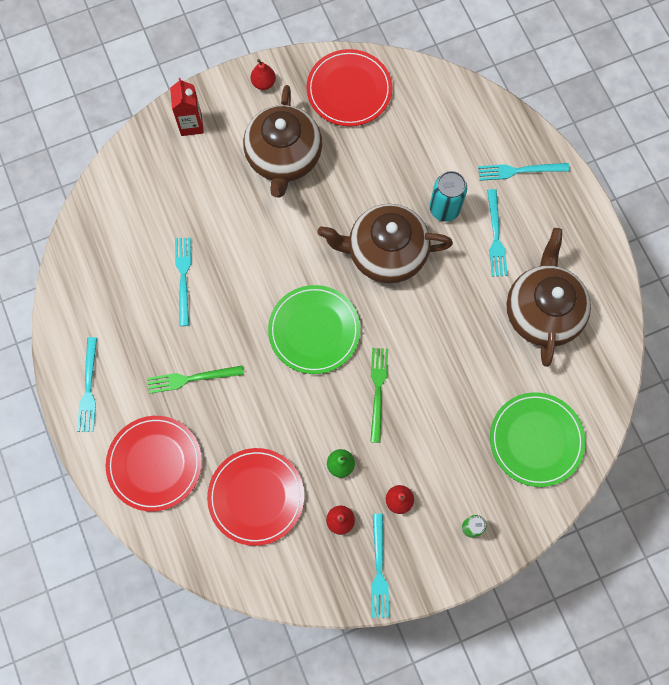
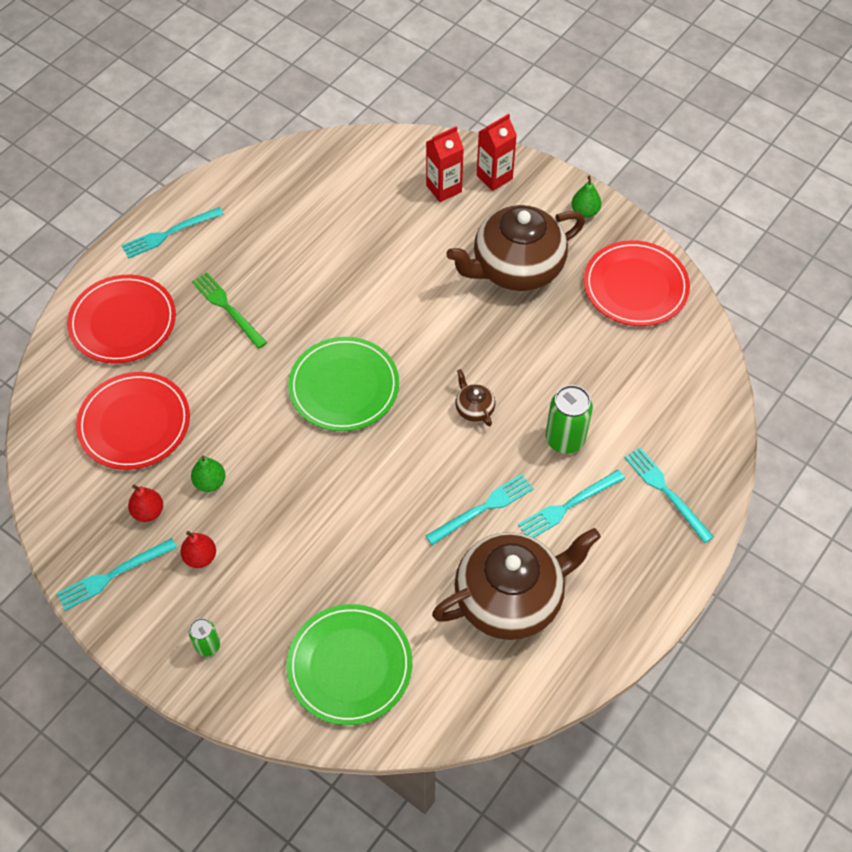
camera: 60 degrees right, 15 degrees down
turquoise fork [175,237,191,326] -> turquoise fork moved to [426,474,534,545]
red pear [251,59,276,90] -> green pear [571,175,601,218]
brown teapot [317,204,453,283] -> brown teapot [455,369,495,426], size x0.40
green fork [370,348,388,443] -> none
turquoise can [429,171,467,222] -> green can [546,385,593,454]
none -> red carton [426,126,464,202]

